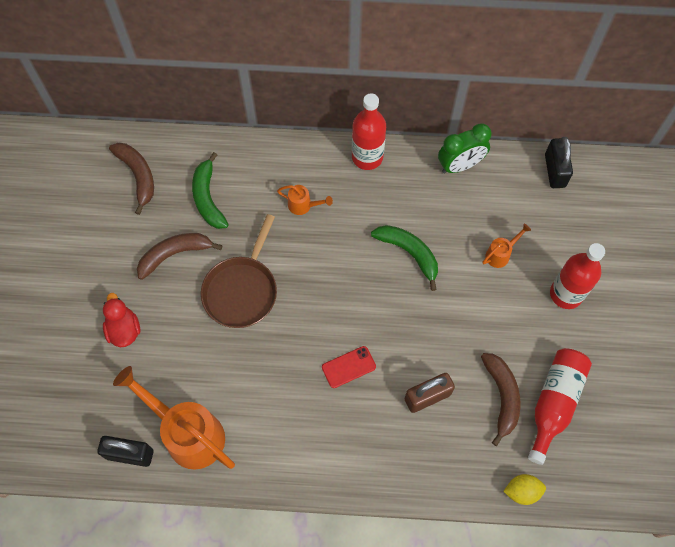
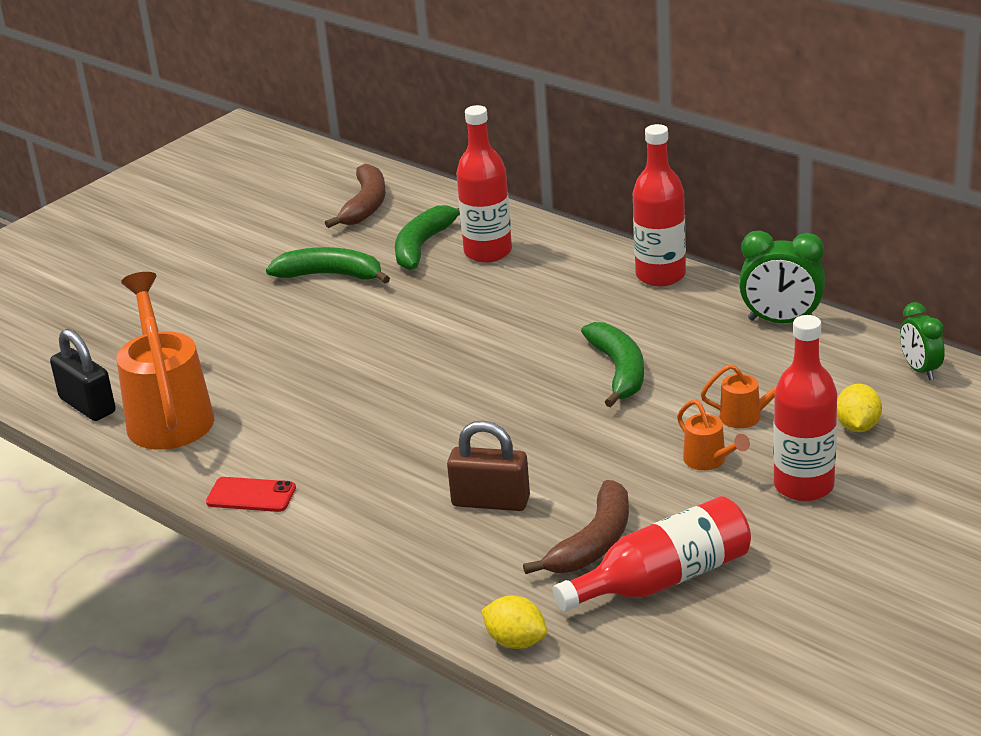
camera: 40 degrees right, 35 degrees down
red duck [103,293,140,347] -> none
brown banana [137,233,222,280] -> green banana [266,247,390,283]
brown pan [201,214,277,328] -> none
orange watering can [277,185,333,215] -> orange watering can moved to [677,399,750,470]
red phone [322,346,376,388] -> red phone moved to [206,477,296,512]
black padlock [545,137,573,188] -> green clock [900,302,945,380]
none -> red bottle [456,105,512,263]
none -> yellow lemon [837,384,882,432]

